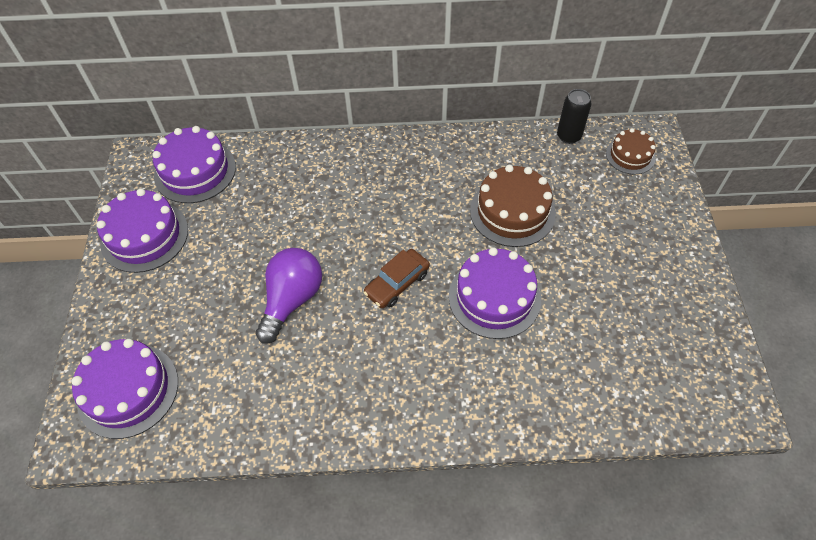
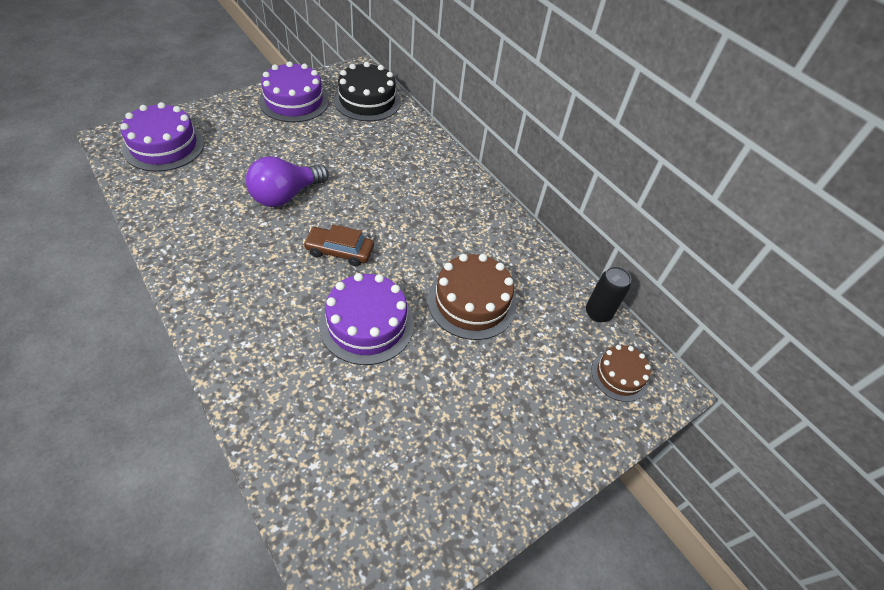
camera: 50 degrees right, 5 degrees down
purple cake [152,126,236,203] -> black cake [333,62,401,121]
purple light bulb [255,248,322,344] -> purple light bulb turned 150 degrees clockwise [246,156,329,207]

